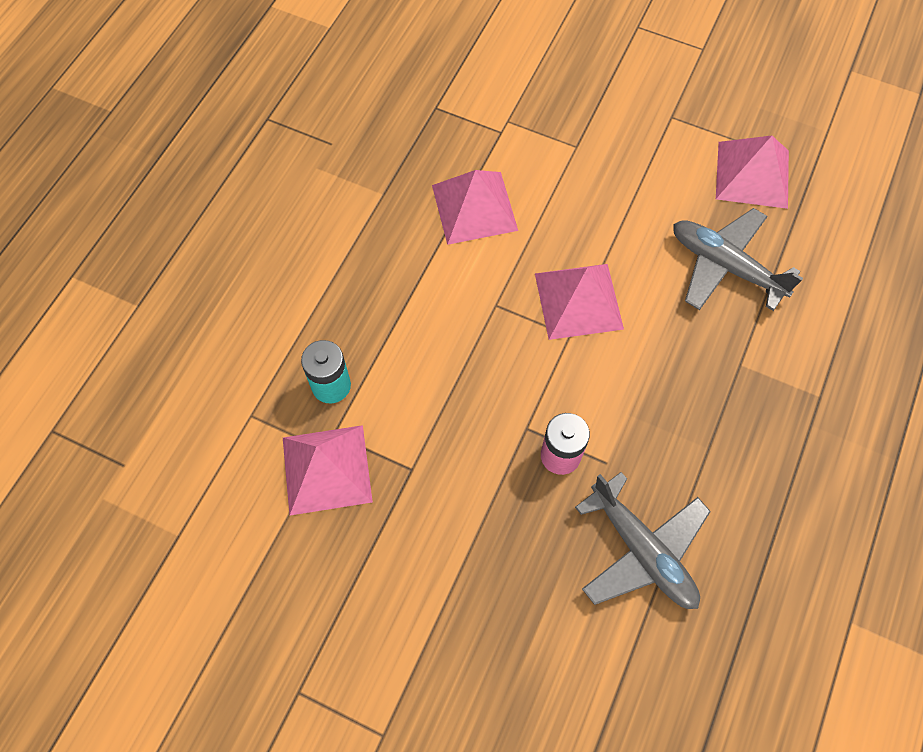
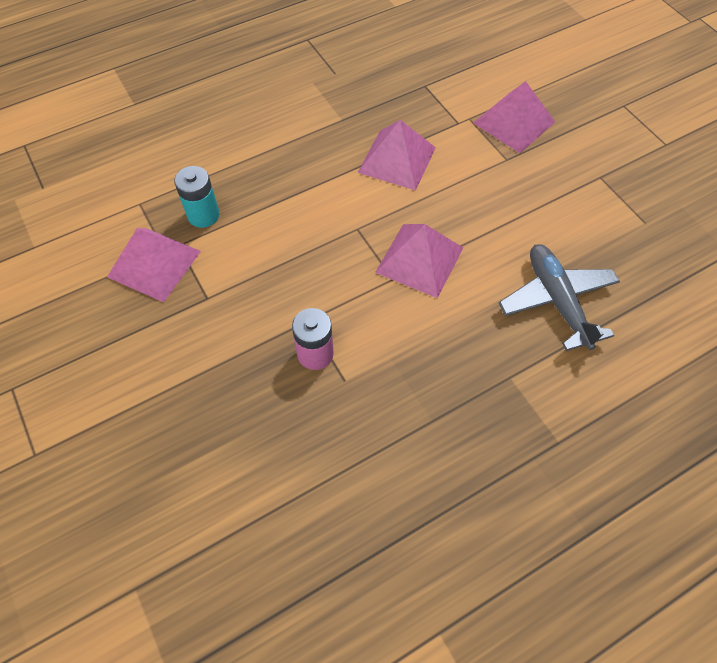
camera: 35 degrees right, 5 degrees down
grey plane [575,472,711,609] -> none
pink pyramid [716,136,789,209] -> pink pyramid moved to [473,81,555,153]

